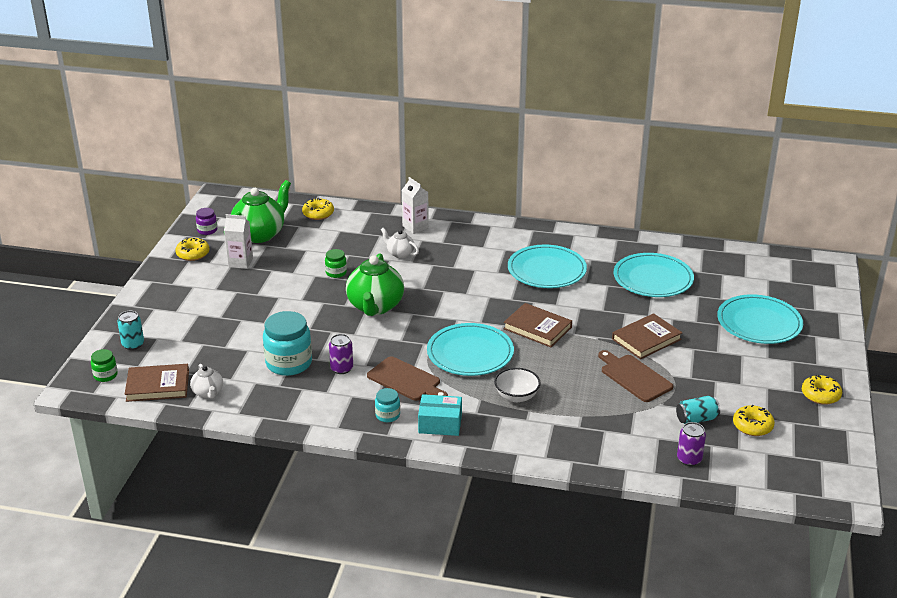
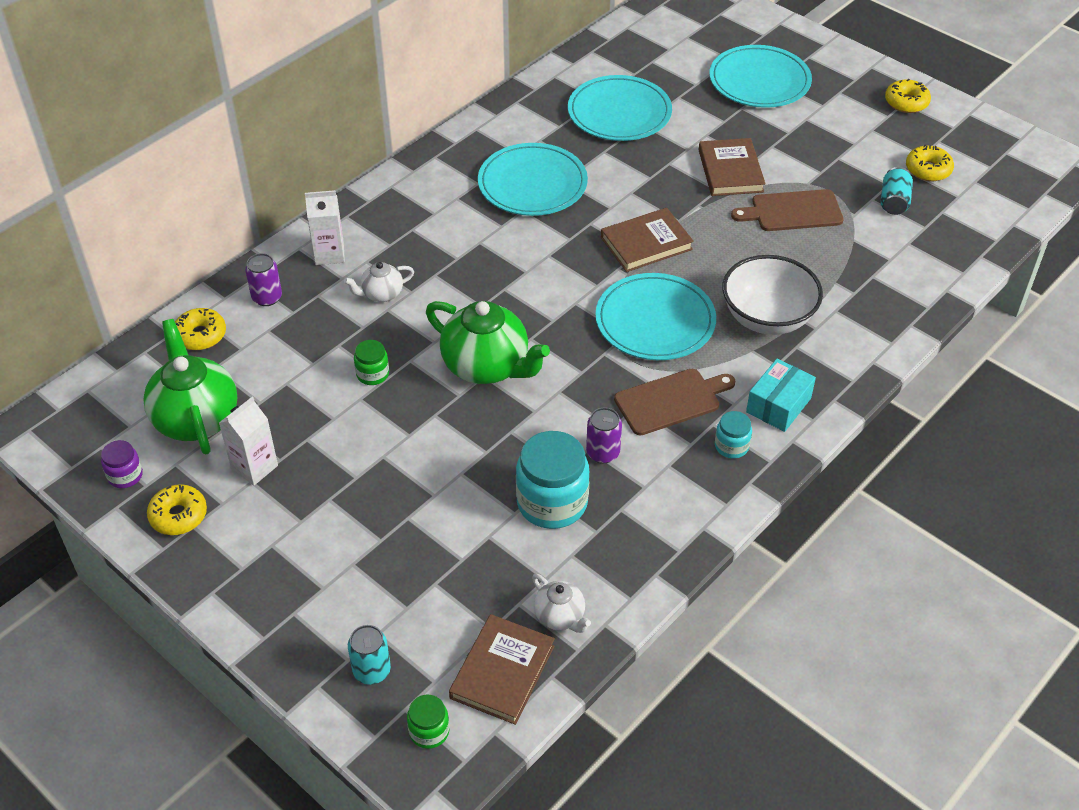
camera: 60 degrees left, 15 degrees up
white teapot [190,364,223,399] -> white teapot turned 45 degrees clockwise [532,574,591,633]
white bowl [494,368,541,402] -> white bowl [722,255,823,335], size x1.62
purple can [677,422,706,466] -> purple can moved to [245,253,282,306]

